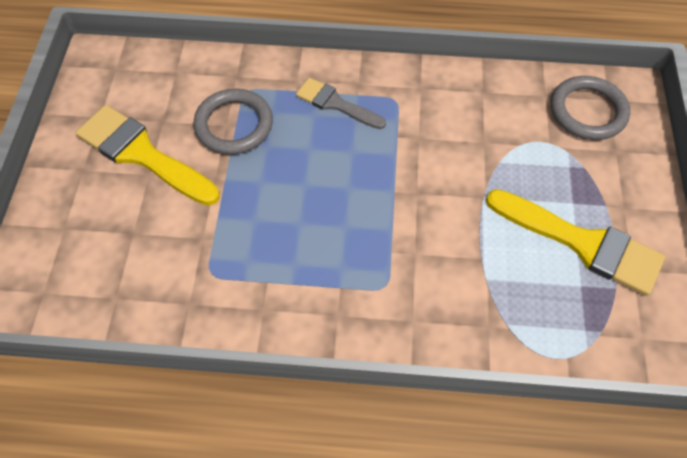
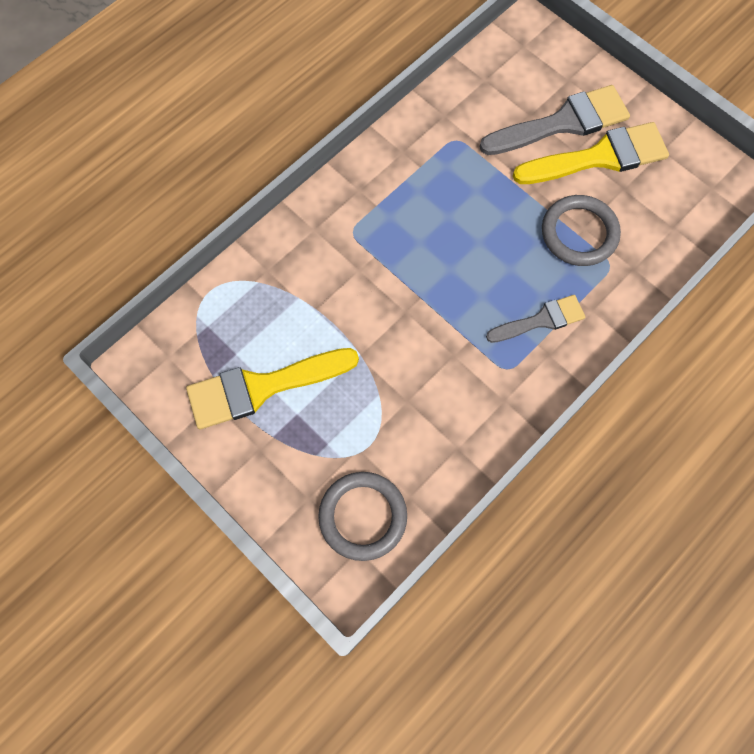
camera: 130 degrees right, 10 degrees up
none -> grey brush [479,85,630,155]

